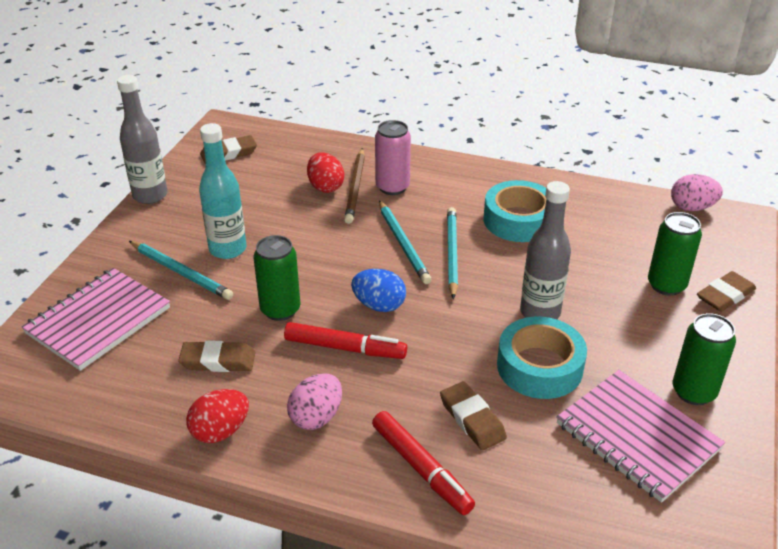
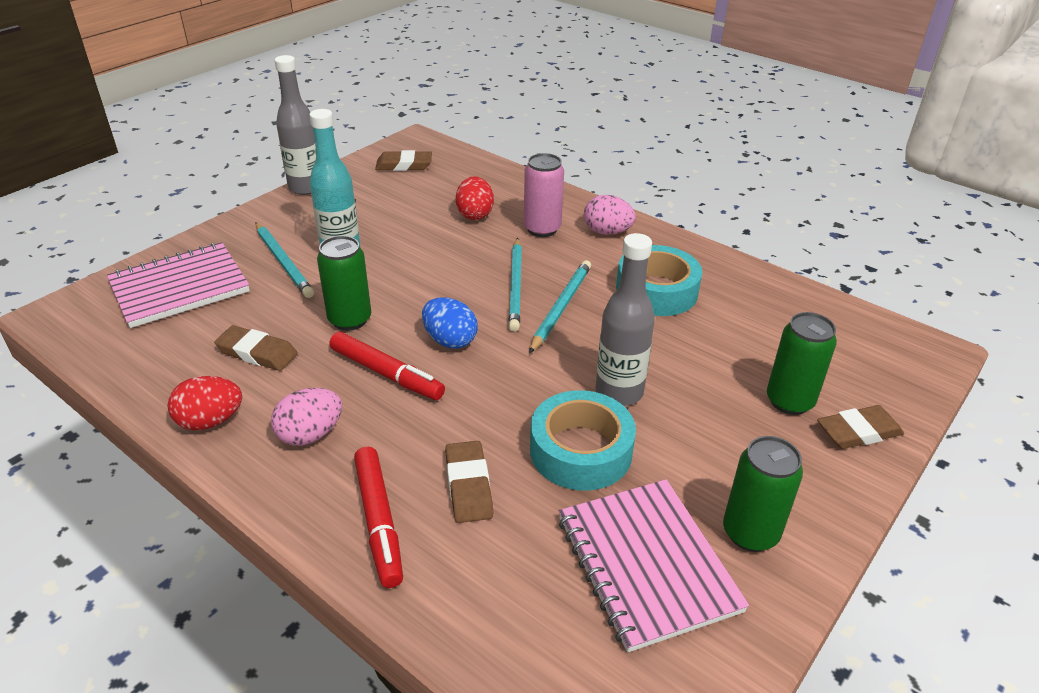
camera: 20 degrees right, 0 degrees up
brown pencil [344,148,365,224] -> none
pink egg [671,174,723,211] -> pink egg moved to [584,195,636,235]

